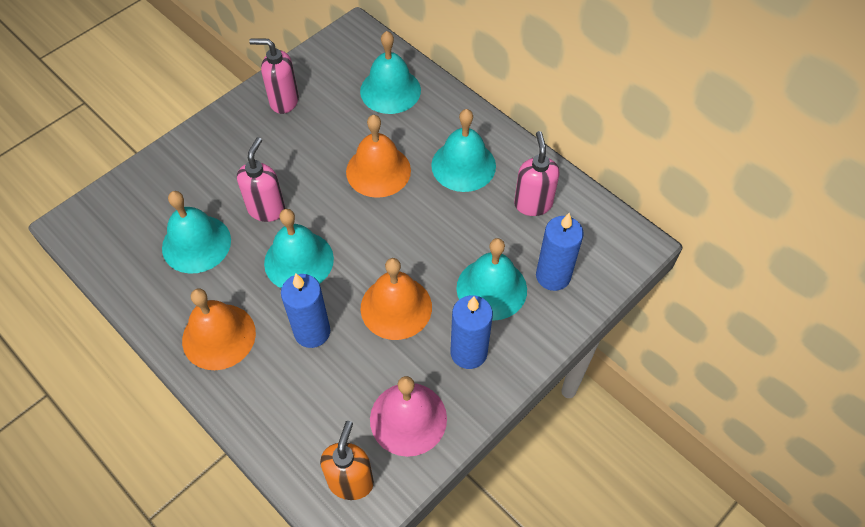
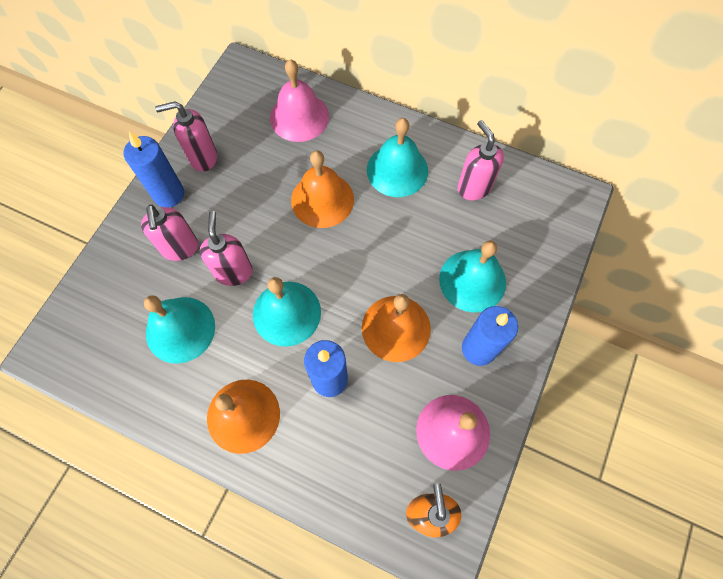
camera: 20 degrees left, 10 degrees up
turquoise bell [360,31,421,114] -> pink bell [270,59,329,142]
blue candle [536,213,584,291] -> blue candle moved to [124,132,184,208]
none -> pink soap dispenser [141,204,198,261]

